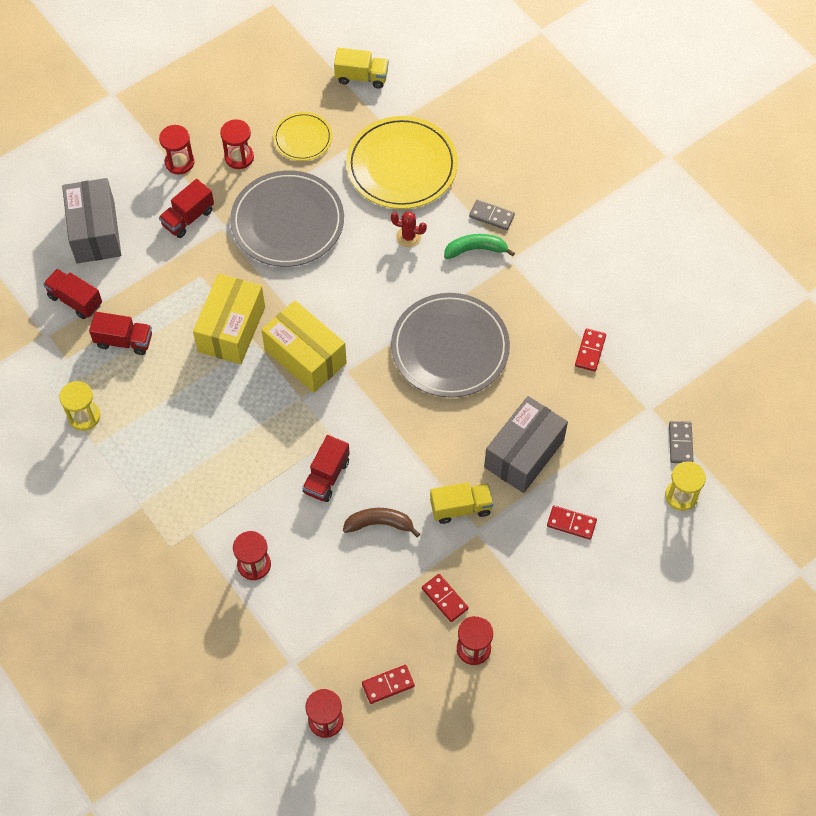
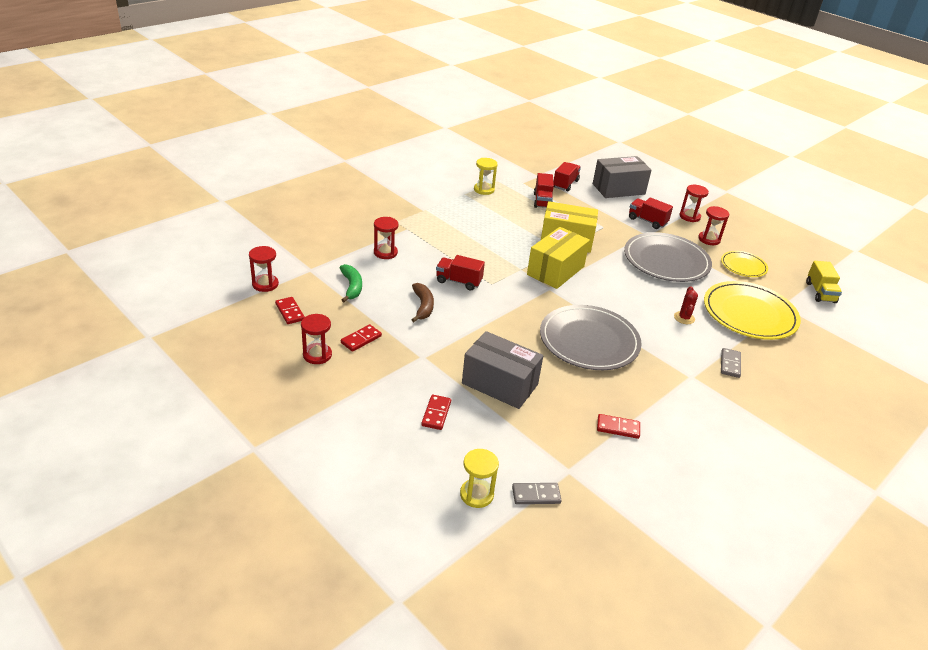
camera: 80 degrees right, 25 degrees down
yellow truck [430,482,493,524] -> none
green banana [444,234,515,259] -> green banana moved to [339,264,362,302]

